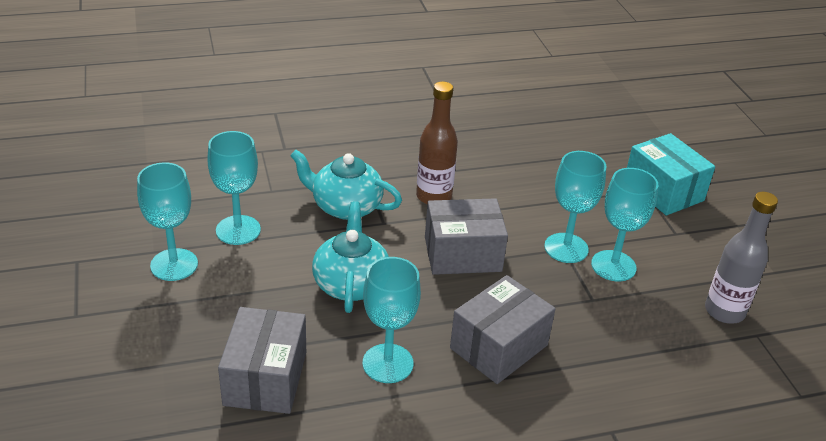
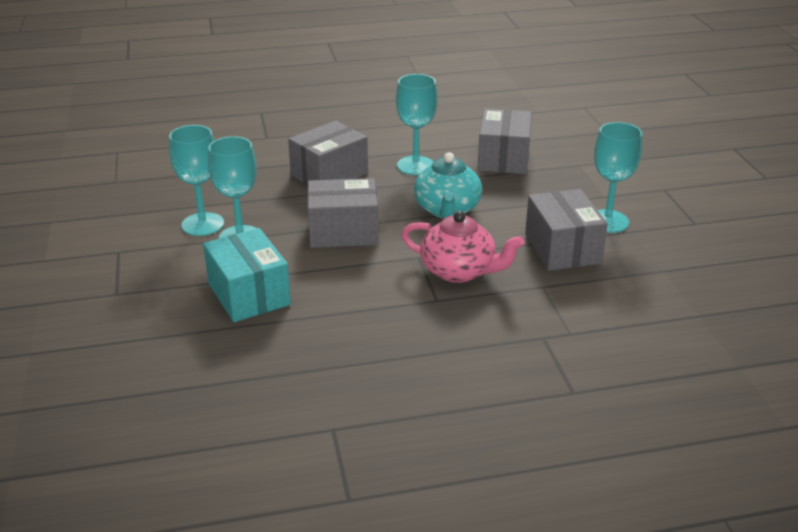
camera: 175 degrees left, 5 degrees down
turquoise goblet [207,131,261,245] -> grey box [525,189,608,271]
turquoise teapot [290,150,402,220] -> pink teapot [401,211,524,283]
brown bottle [416,82,458,204] -> none
turquoise box [627,133,715,216] -> turquoise box moved to [203,228,291,322]
grey bottle [705,192,778,324] -> none

